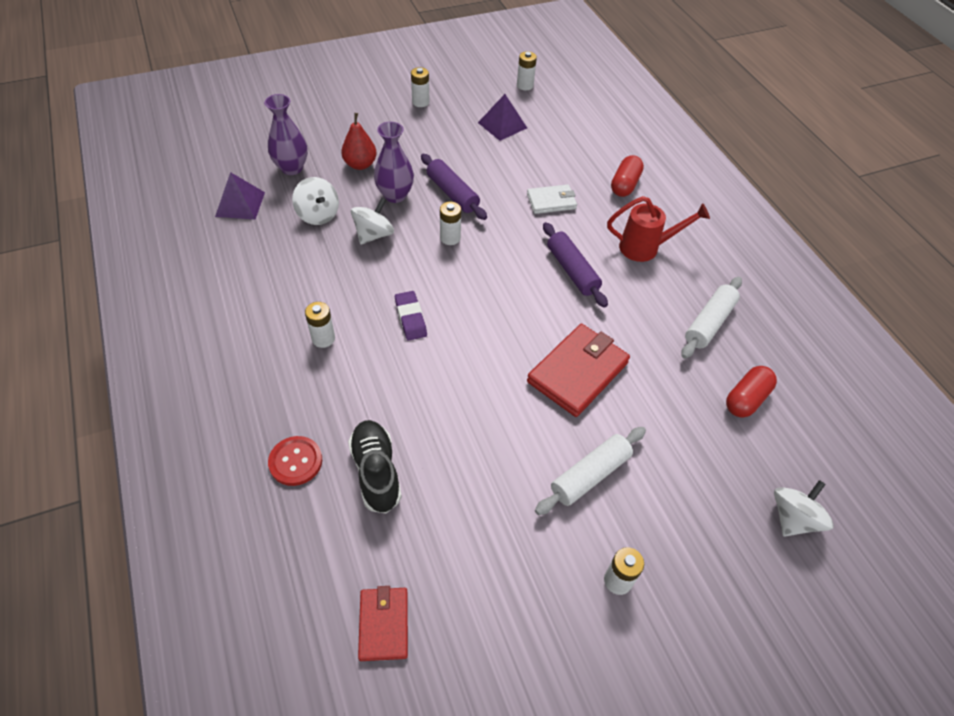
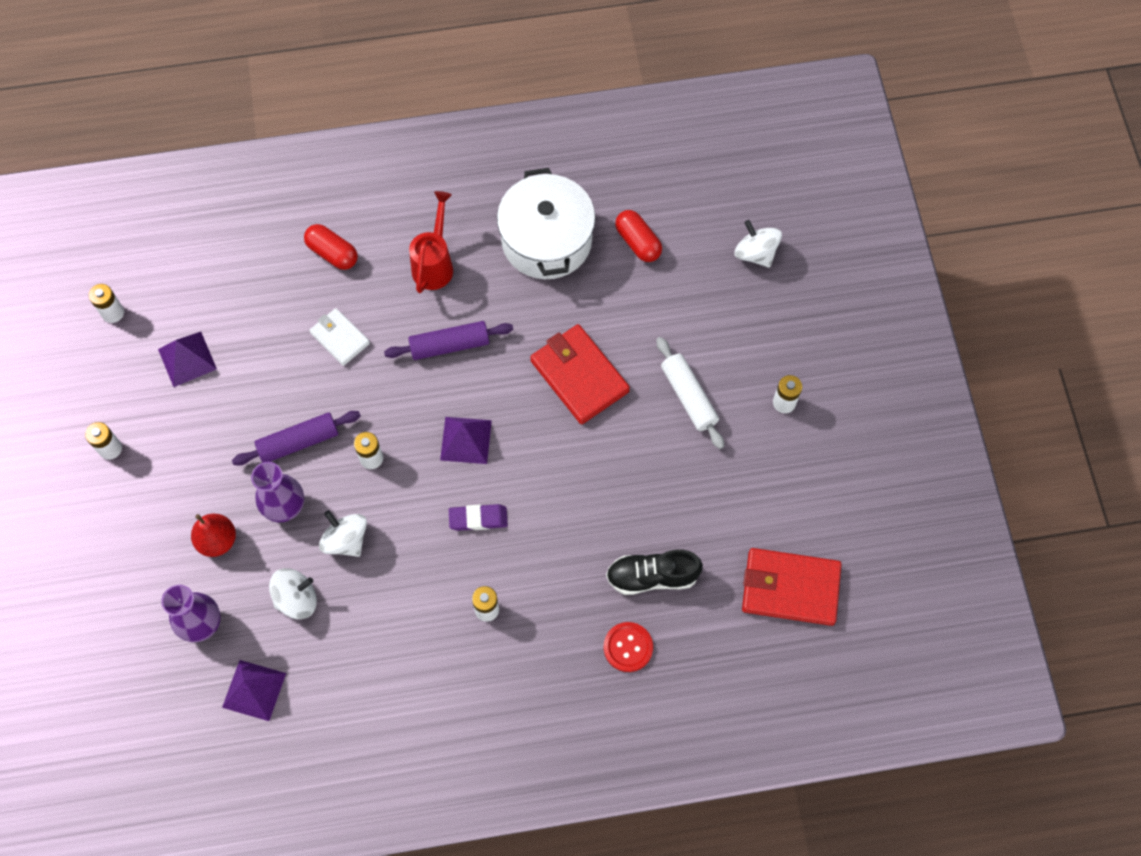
camera: 75 degrees left, 15 degrees up
red wallet [358,586,408,661] -> red wallet [742,548,842,626], size x1.68
white wallet [527,184,577,214] -> white wallet turned 45 degrees counterclockwise [309,308,370,366]
white rolling pin [681,277,742,359] -> white pot [497,168,595,279]
none -> purple pyramid [440,417,492,464]

